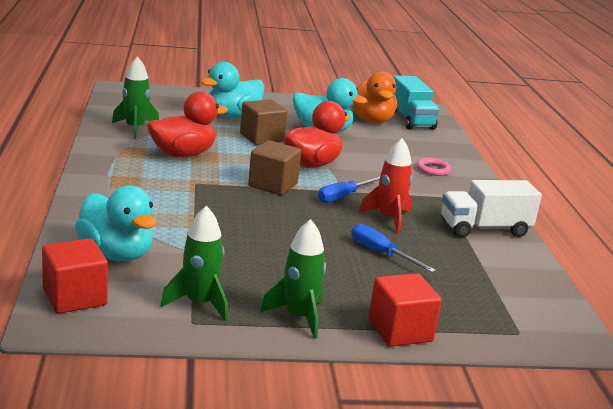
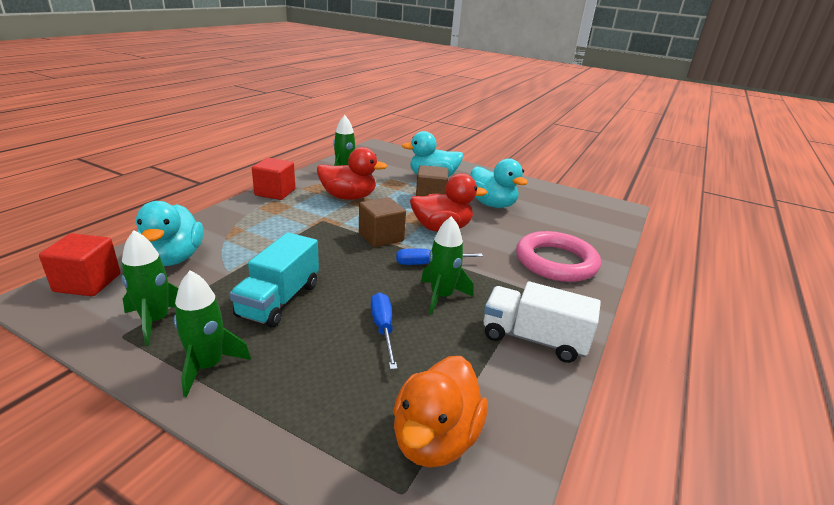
camera: 35 degrees right, 5 degrees up
orange duck [351,72,397,123] -> orange duck moved to [393,356,488,468]
red rocket [359,138,413,234] -> green rocket [421,216,473,315]
red cube [368,273,442,347] -> red cube moved to [252,158,295,200]
turquoise truck [393,76,439,130] -> turquoise truck moved to [230,232,319,327]
pink ring [416,158,452,176] -> pink ring [516,231,601,282], size x2.30

